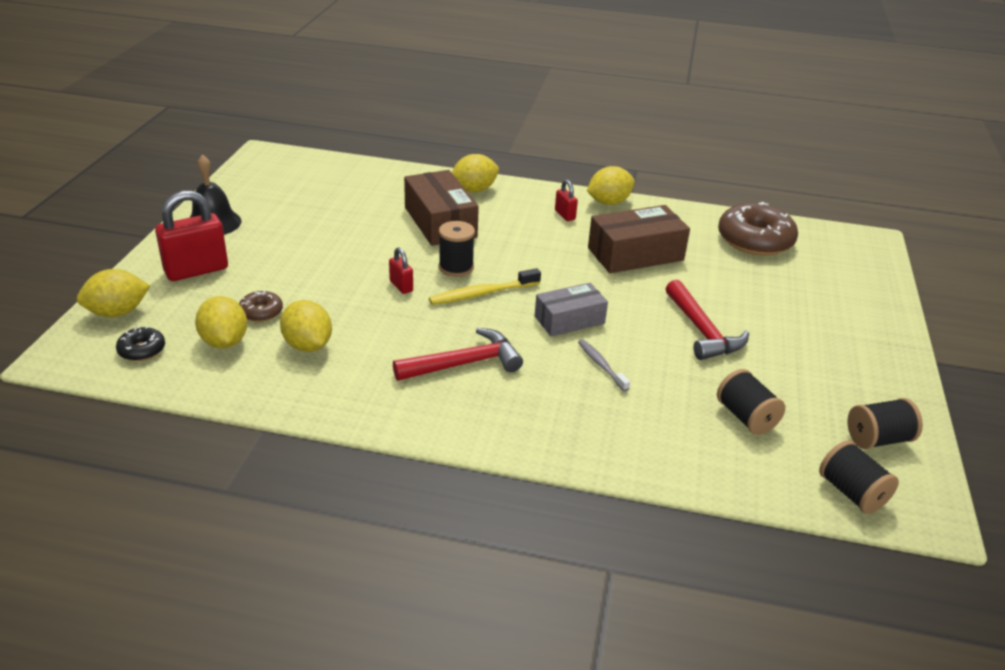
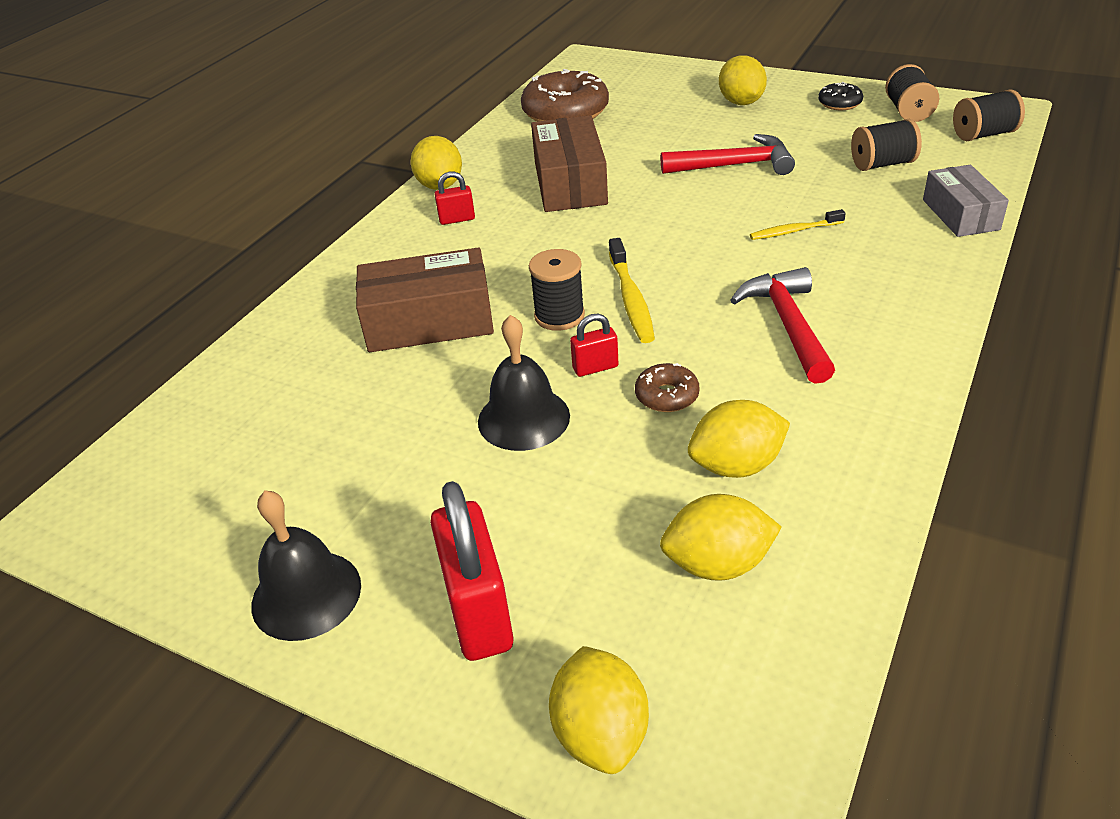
camera: 70 degrees left, 5 degrees up
black donut [116,326,165,361] -> black donut moved to [818,82,863,110]
brown donut [239,290,283,322] -> brown donut moved to [635,363,699,412]
yellow lemon [452,154,499,192] -> yellow lemon moved to [719,55,767,105]
grey box [535,283,608,336] -> grey box moved to [923,165,1009,237]
grey toothbrush [578,339,630,391] -> yellow toothbrush [750,209,846,240]
none -> black bell [478,315,570,451]

